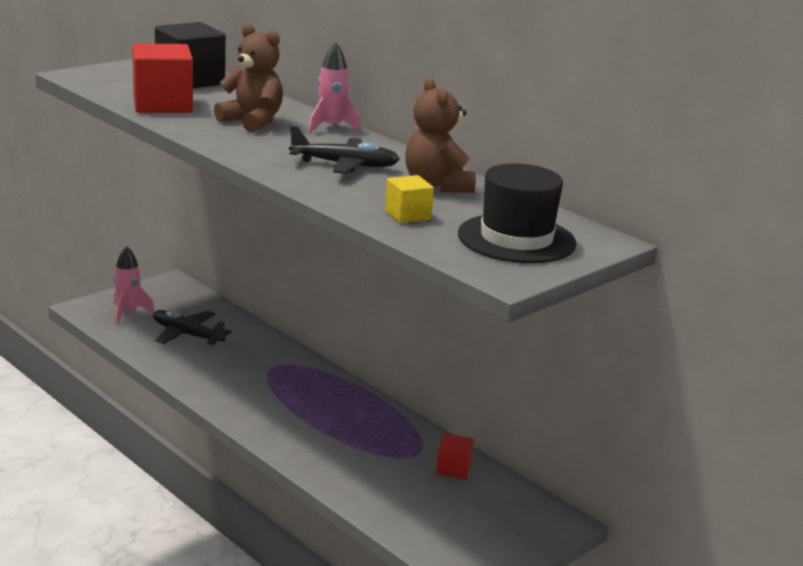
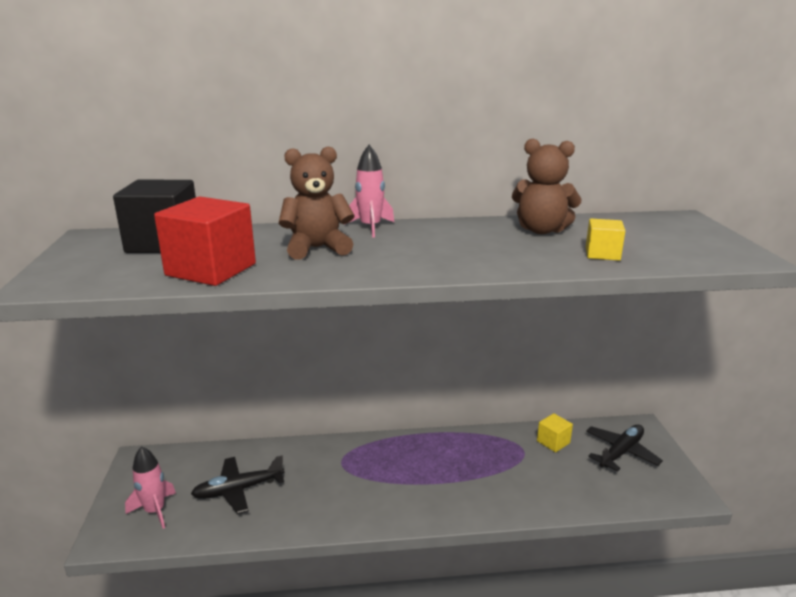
camera: 50 degrees left, 0 degrees up
black plane [289,125,400,174] -> black plane moved to [586,425,663,471]
red cube [436,433,474,479] -> yellow cube [537,413,573,452]
black hat [458,163,576,263] -> none

